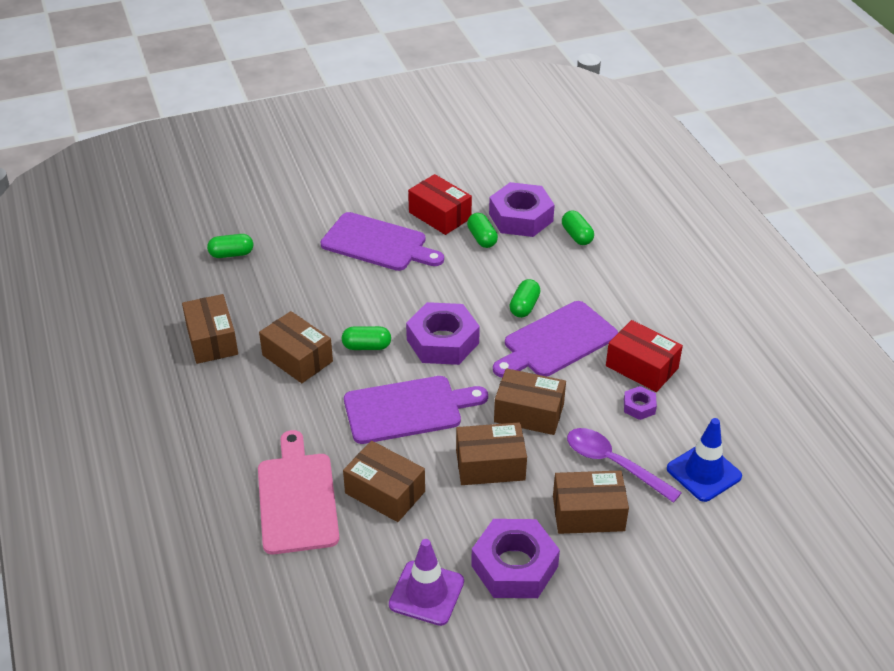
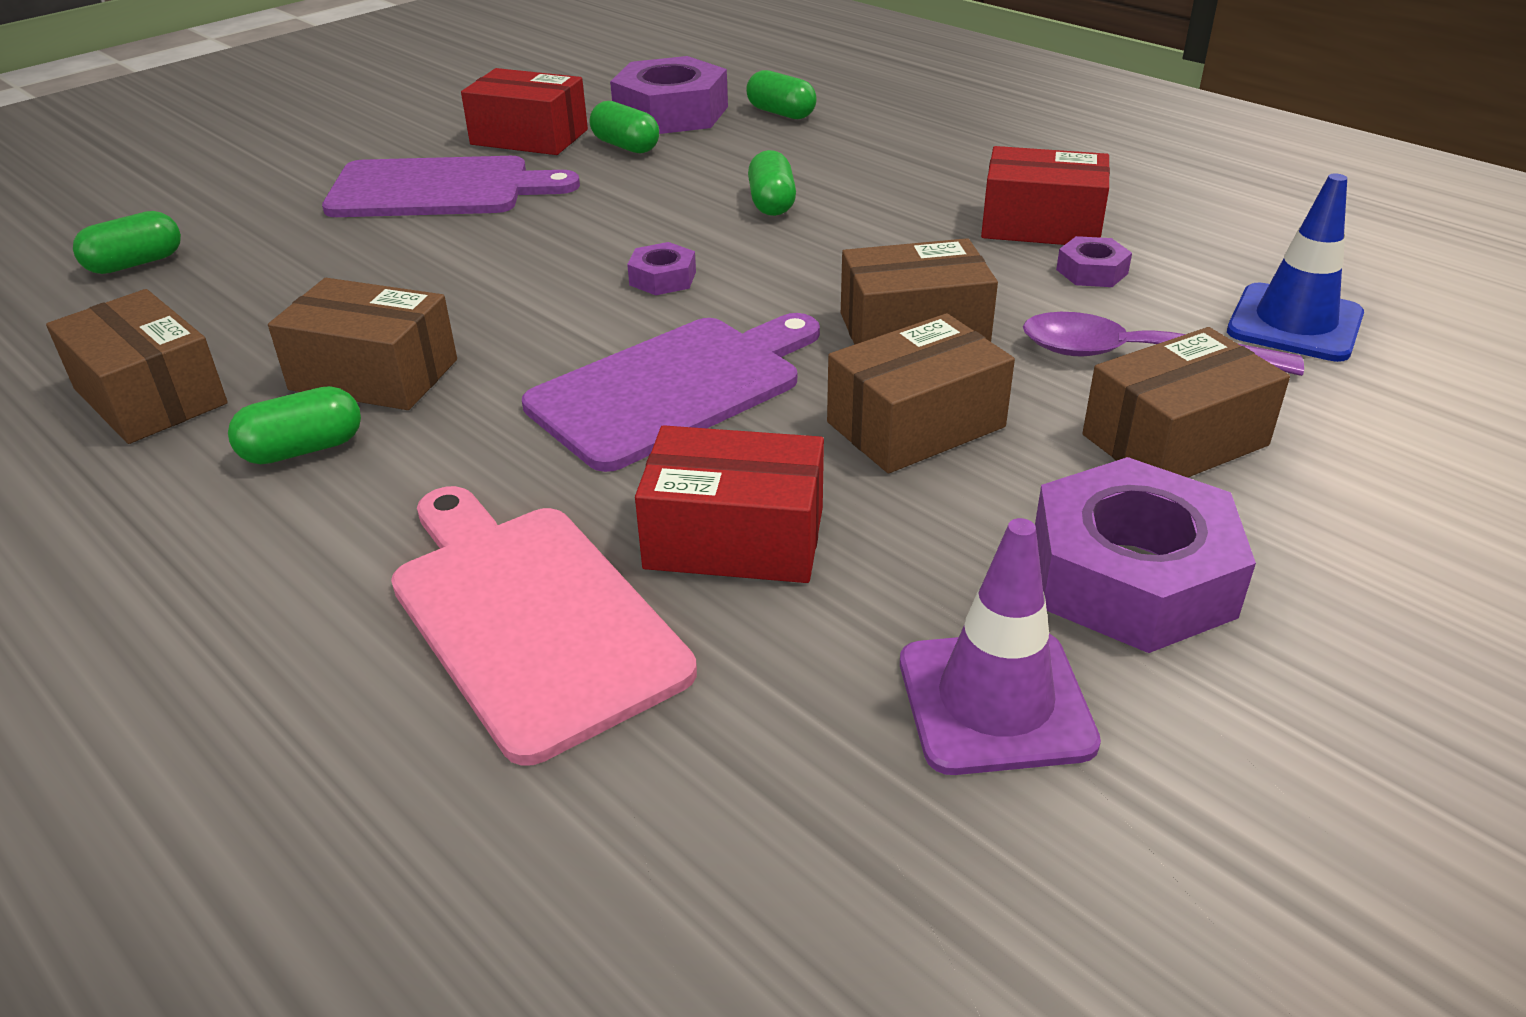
camera: 25 degrees left, 5 degrees down
green capsule [342,326,391,350] -> green capsule moved to [228,386,361,464]
brown box [343,441,425,522] -> red box [635,425,824,583]
purple nut [406,302,480,365] -> purple nut [627,242,696,295], size x0.47
purple cutting board [493,301,618,378] -> none

